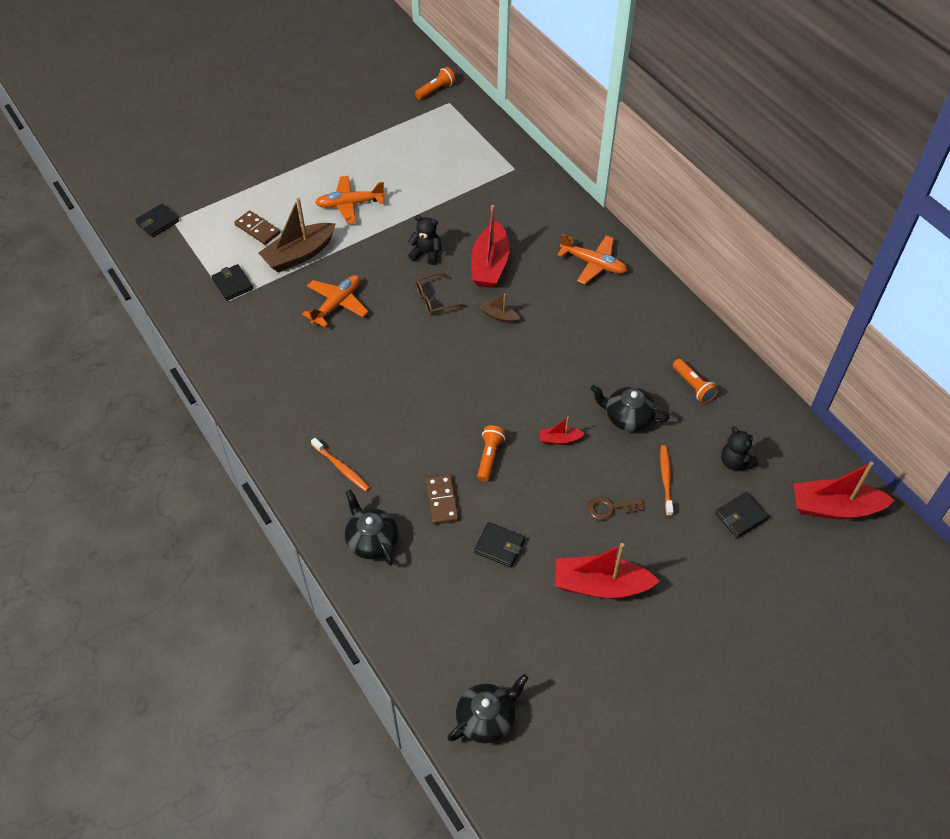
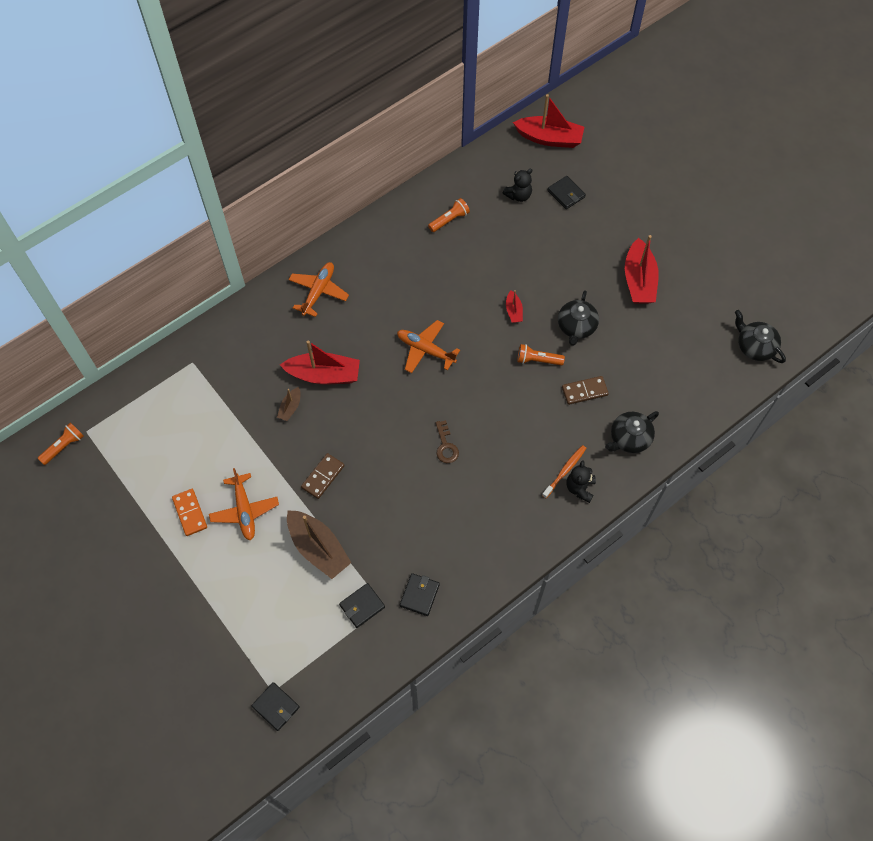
camera: 95 degrees left, 10 degrees up
brown domino [234,210,280,245] -> brown domino moved to [301,453,344,499]
orange plane [302,275,369,327] -> orange plane moved to [397,320,460,373]
black teddy bear [408,215,441,265] -> black teddy bear moved to [567,460,596,503]
orange flashlight [415,67,455,100] -> orange flashlight turned 90 degrees clockwise [38,422,84,465]
brown glasses [415,273,466,315] -> none
black wallet [474,522,525,568] -> black wallet moved to [400,573,440,616]
brown boat [480,294,520,324] -> brown boat moved to [277,387,301,421]
brown key [587,497,644,520] -> brown key moved to [435,420,459,463]
black teapot [590,385,670,432] -> black teapot moved to [558,290,599,346]
orange toothbrush [660,445,673,516] -> none
red boat [794,462,895,520] -> red boat turned 75 degrees counterclockwise [513,94,584,148]
none -> orange domino [172,489,207,536]

